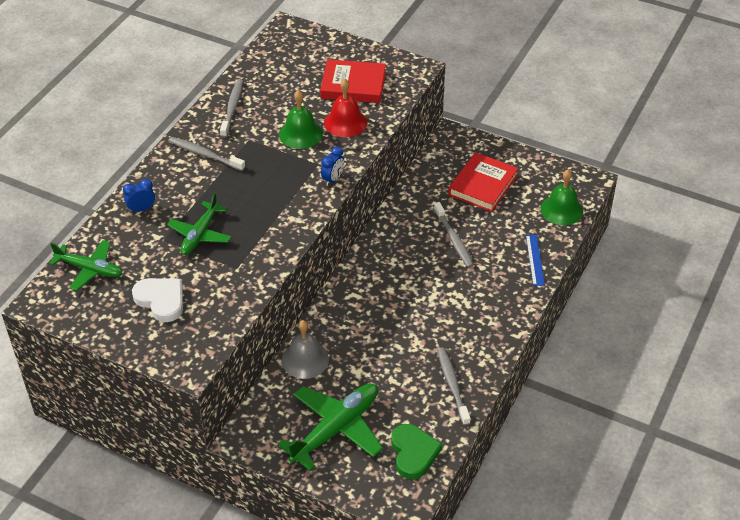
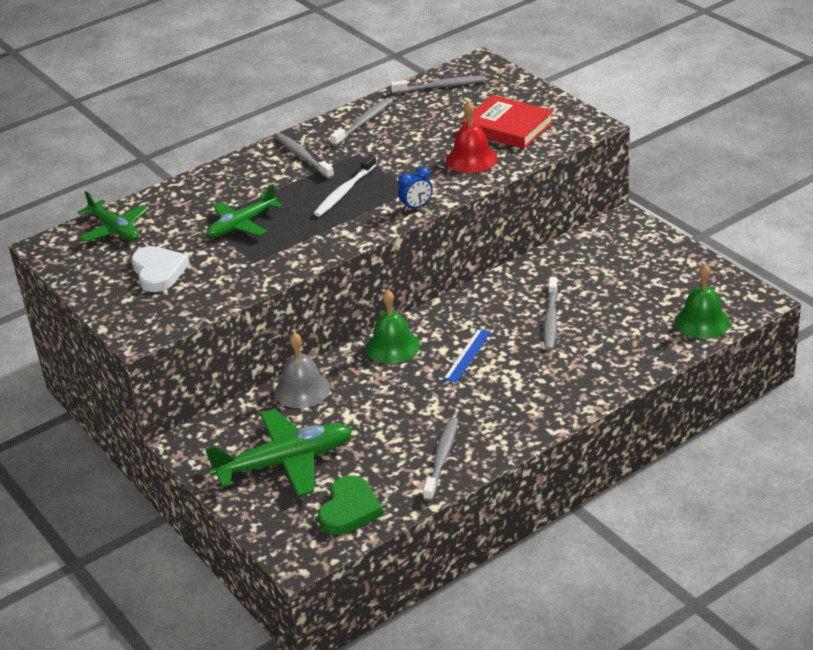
camera: 30 degrees right, 10 degrees down
blue clock [123,179,155,213] -> none
green bell [279,90,323,149] -> green bell moved to [366,289,420,364]
red book [448,152,518,212] -> none
blue ruler [526,235,545,286] -> blue ruler moved to [443,329,491,383]
none -> white toothbrush [313,155,377,217]
none -> grey toothbrush [391,76,486,94]

